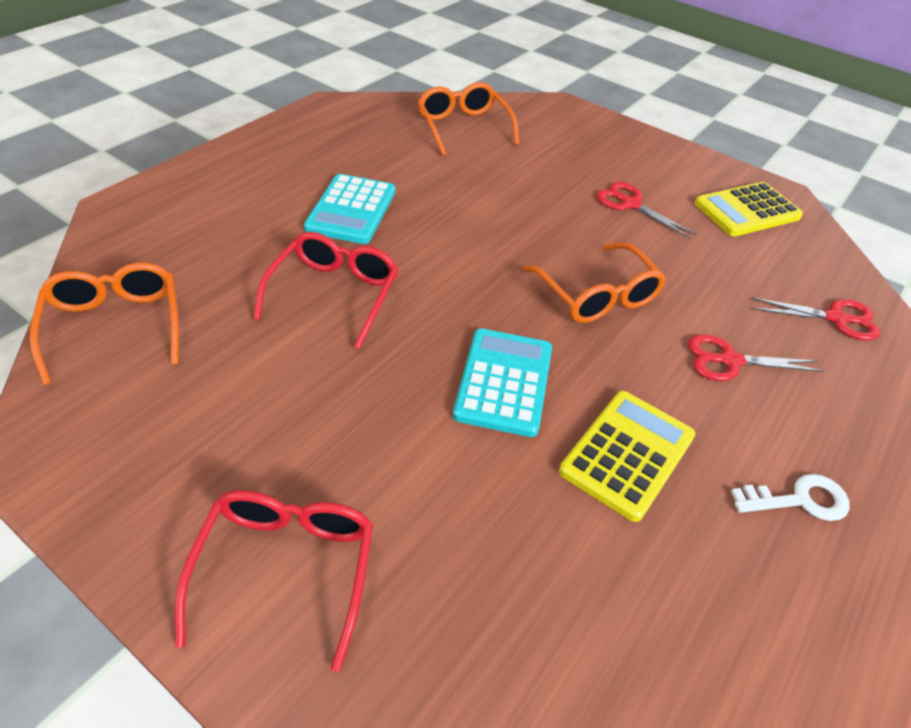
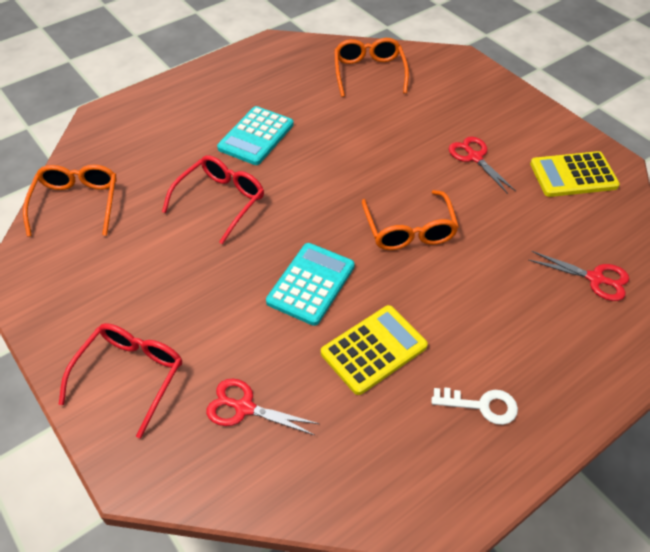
camera: 20 degrees right, 5 degrees up
red scissors [688,334,824,381] -> red scissors moved to [206,379,319,435]

